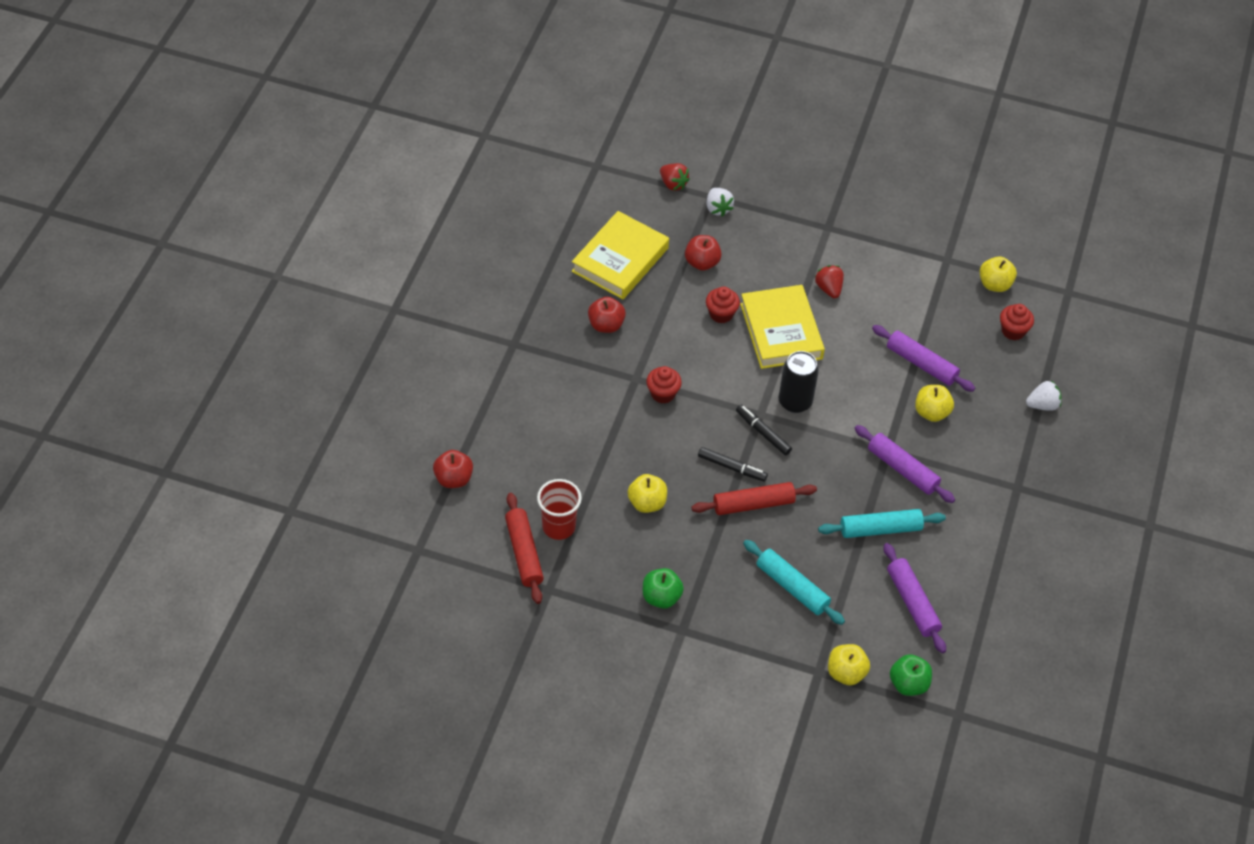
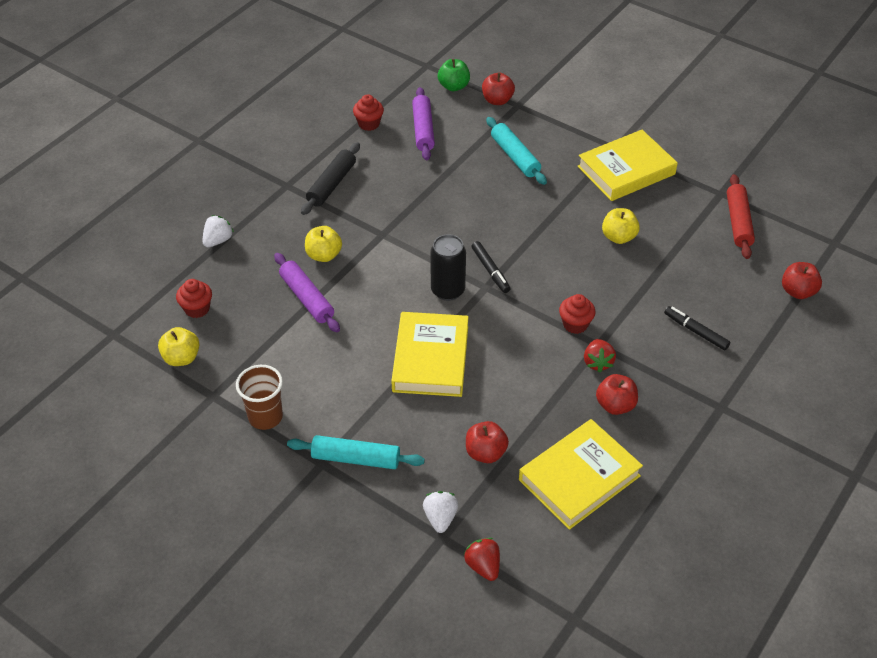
camera: 160 degrees left, 5 degrees down
red cup [537,479,582,540] -> none
green apple [643,568,684,609] -> yellow book [577,130,678,201]
red rolling pin [692,482,817,515] -> none
black marker [698,447,768,482] -> black marker moved to [664,306,730,350]
red cupcake [706,287,740,323] -> red cupcake moved to [353,94,384,131]
red strawberry [815,265,844,298] -> red strawberry moved to [584,339,616,373]
turquoise rolling pin [818,509,946,538] -> turquoise rolling pin moved to [287,435,425,469]
yellow apple [828,644,870,685] -> red apple [482,73,515,105]
purple rolling pin [854,425,955,503] -> none
white strawberry [1026,380,1061,411] -> white strawberry turned 120 degrees clockwise [203,215,234,248]
none -> brown cup [236,365,283,430]
none -> black rolling pin [301,142,360,215]

